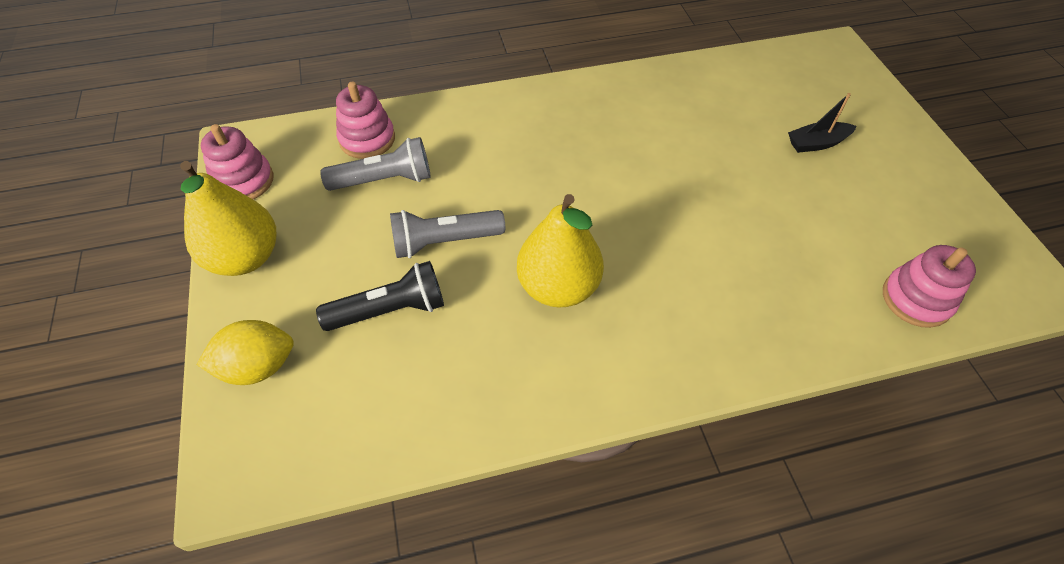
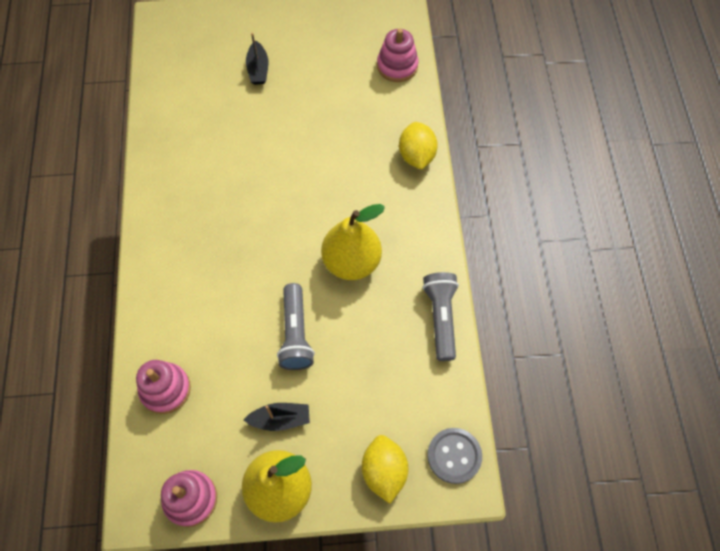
camera: 80 degrees left, 10 degrees up
black flashlight [316,261,444,331] -> none
grey flashlight [320,137,431,191] -> grey flashlight moved to [422,272,459,361]
none -> black boat [244,403,310,431]
none -> yellow lemon [399,122,438,170]
none -> grey button [427,428,482,484]

